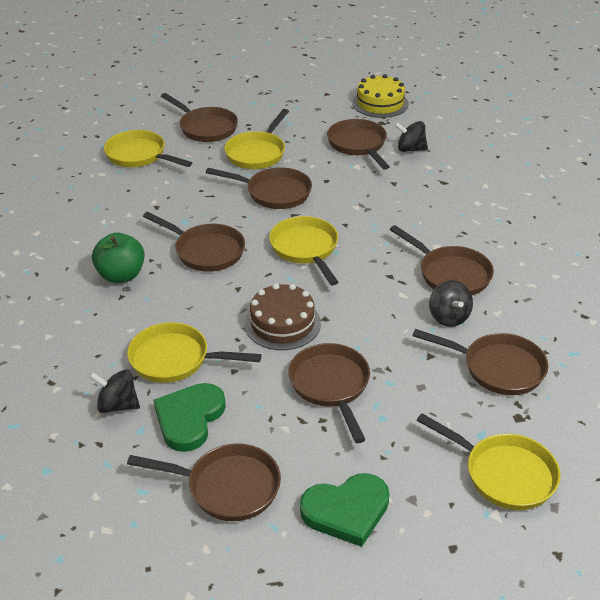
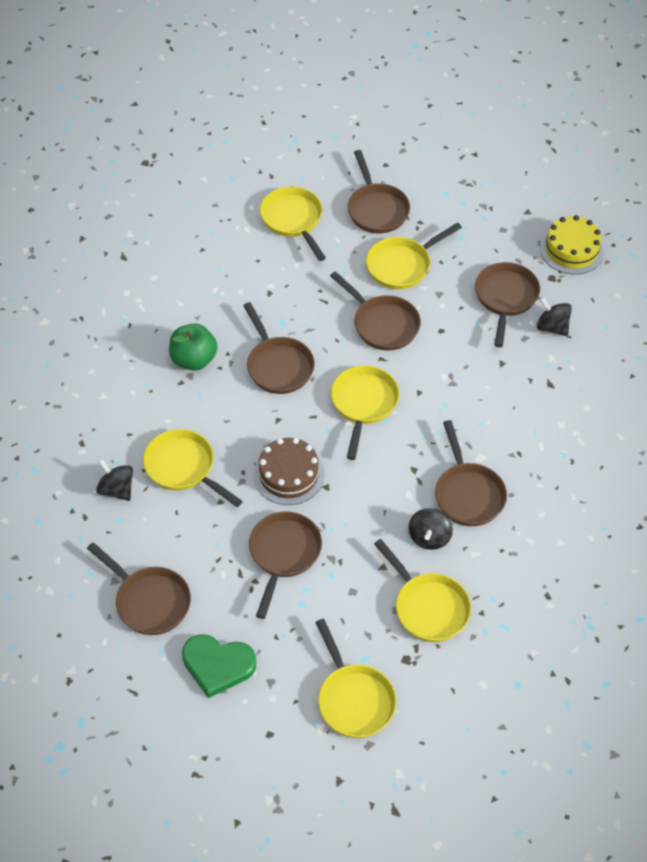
camera: 30 degrees right, 15 degrees up
green heart [153,383,226,452] -> none
brown pan [412,329,548,395] -> yellow pan [374,539,471,642]

